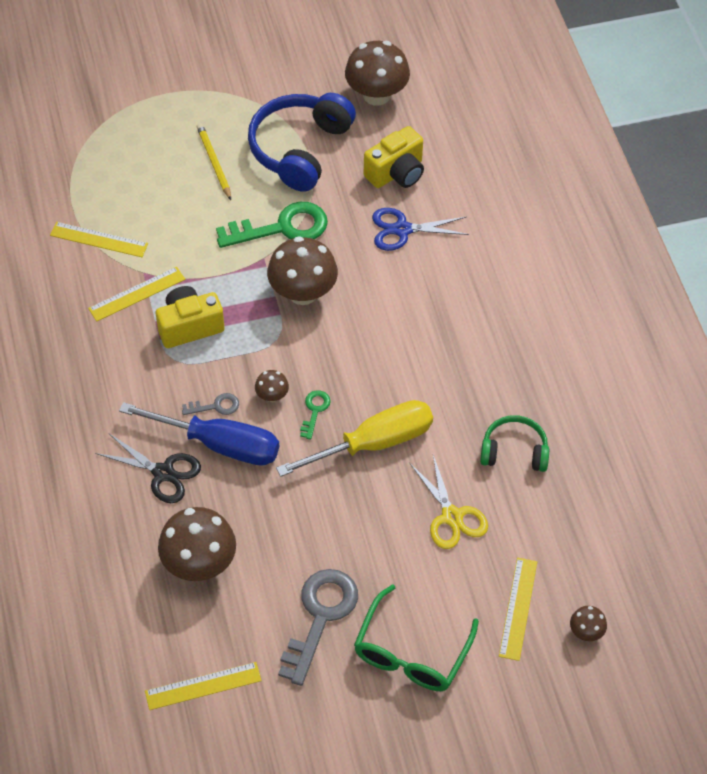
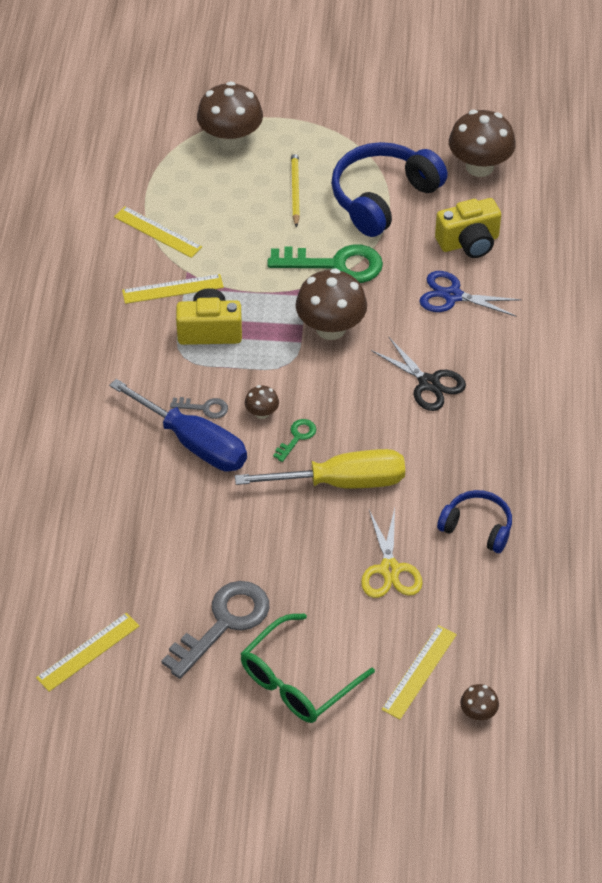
camera: 20 degrees right, 5 degrees down
black scissors [95,434,201,503] -> black scissors moved to [371,336,466,411]
yellow ruler [145,662,262,710] -> yellow ruler turned 45 degrees counterclockwise [36,613,139,692]
brown mushroom [158,507,236,581] -> brown mushroom moved to [197,82,263,150]
green headphones [480,415,549,472] -> blue headphones [437,490,512,553]

